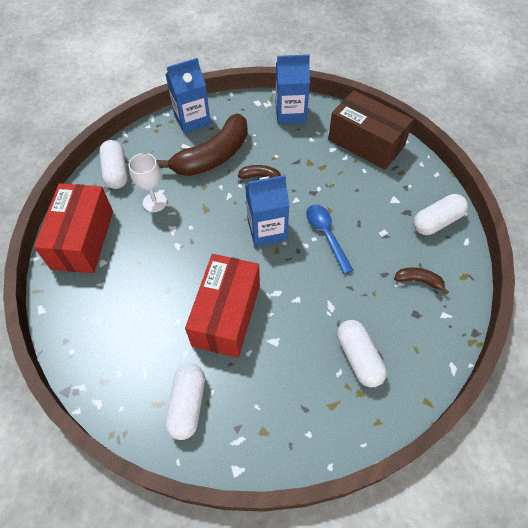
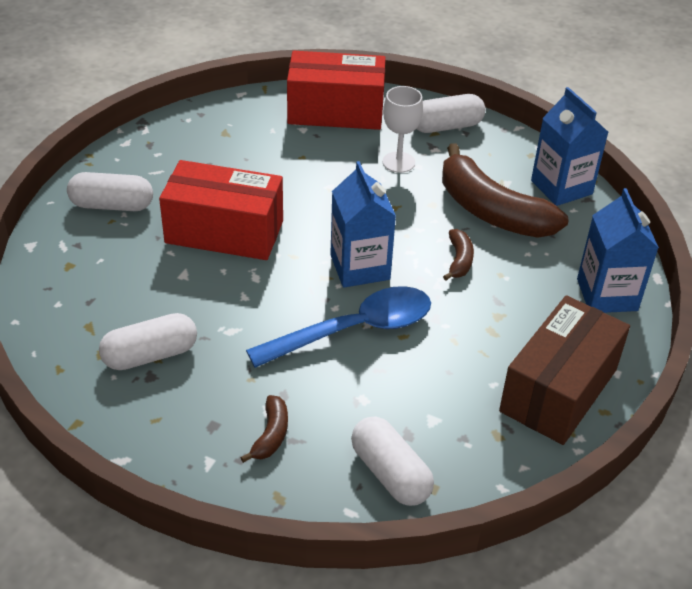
camera: 85 degrees right, 15 degrees down
blue spoon [306,205,353,274] -> blue spoon [246,286,431,368], size x1.51

